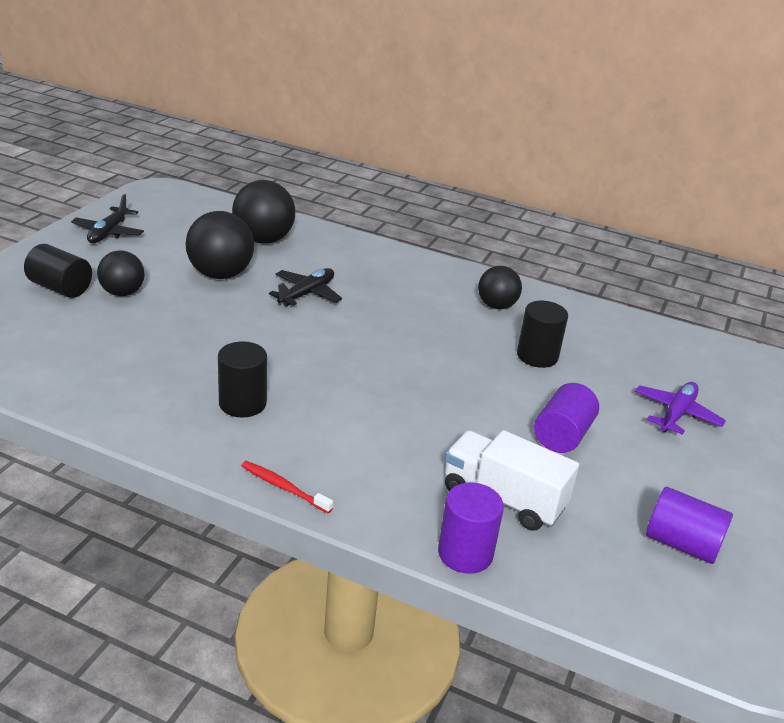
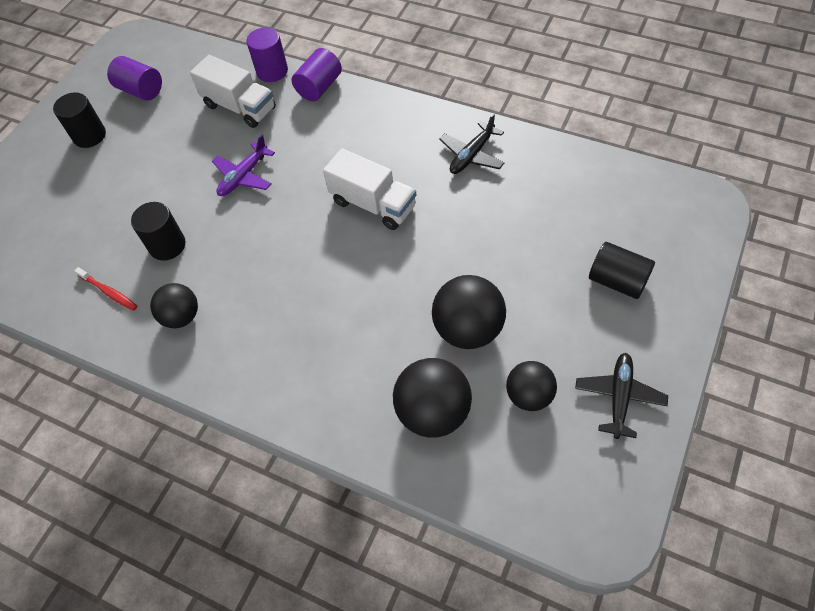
camera: 170 degrees left, 25 degrees up
black ball [97,250,145,296] -> black ball moved to [506,361,557,411]
black cylinder [218,341,267,417] -> black cylinder moved to [53,92,106,148]
red toothbrush [241,461,333,513] -> red toothbrush moved to [75,267,138,311]
black plane [269,268,342,306] -> black plane moved to [439,113,505,174]
purple cylinder [534,383,599,453] -> purple cylinder moved to [292,48,342,101]
purple plane [635,382,726,435] -> purple plane moved to [212,134,275,196]
none -> white truck [323,148,416,230]

